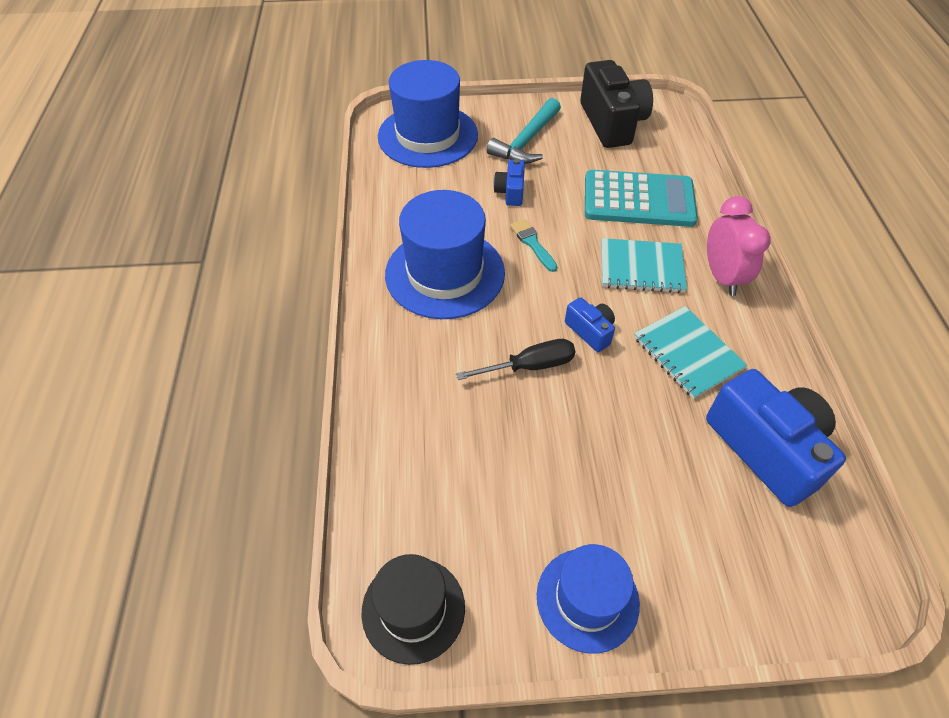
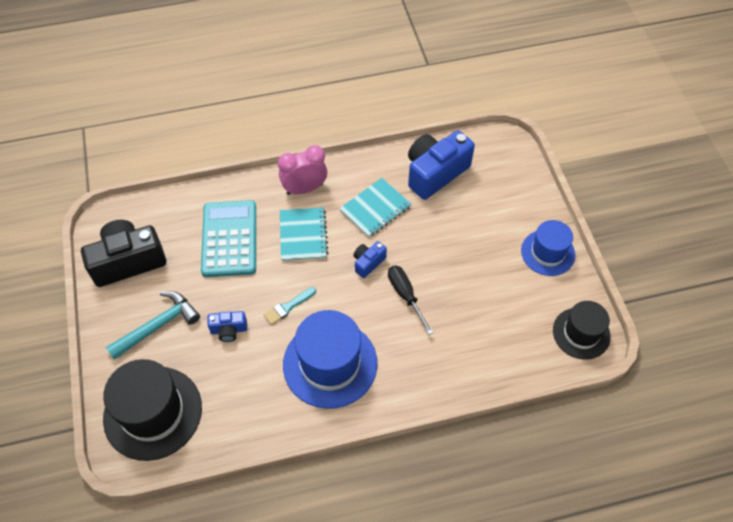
camera: 100 degrees left, 5 degrees up
blue hat [378,60,478,168] -> black hat [103,359,202,461]
turquoise hammer [487,98,561,164] -> turquoise hammer turned 60 degrees counterclockwise [106,291,200,360]

